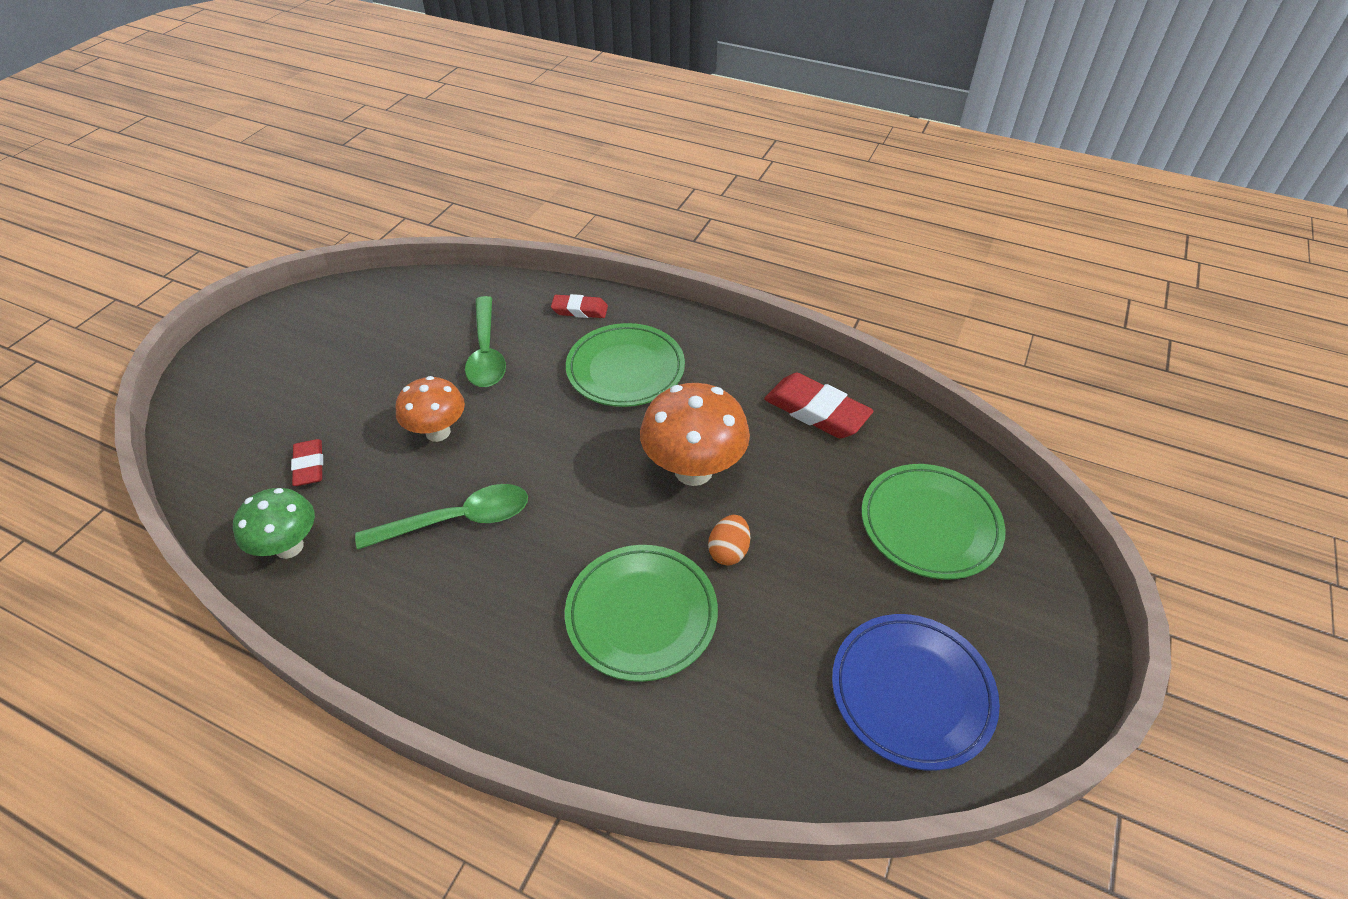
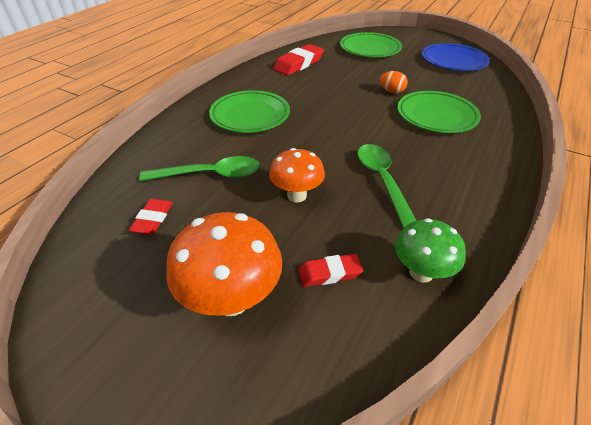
camera: 85 degrees left, 5 degrees down
red eraser [551,294,608,318] -> red eraser moved to [129,199,173,235]
orange mushroom [640,383,750,486] -> orange mushroom moved to [166,212,282,316]

